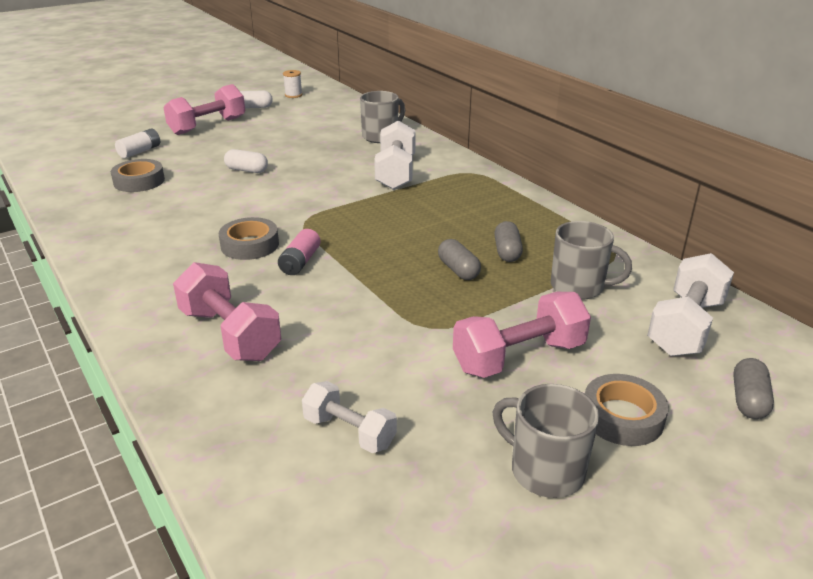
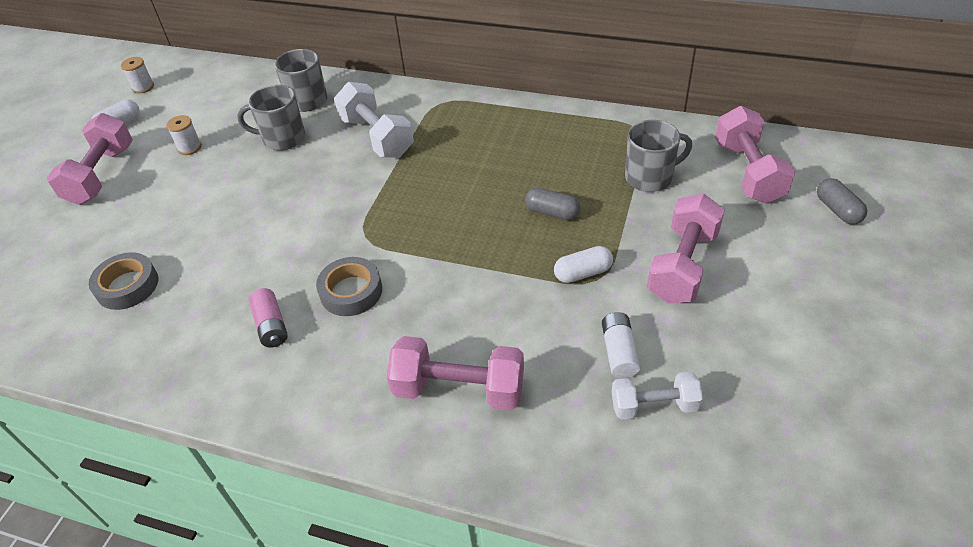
camera: 35 degrees left, 15 degrees up
white battery [115,129,160,158] -> white battery moved to [602,312,640,379]
white capsule [224,149,268,173] -> white capsule moved to [554,246,613,283]
pink battery [278,229,320,275] -> pink battery moved to [249,288,288,347]
grey mug [493,384,599,498] -> grey mug moved to [237,85,305,151]
grey capsule [494,221,523,262] -> none
grey tape [585,374,669,446] -> none
white dumbbell [647,253,734,356] -> pink dumbbell [715,106,795,204]
none -> white spool [166,115,202,155]

